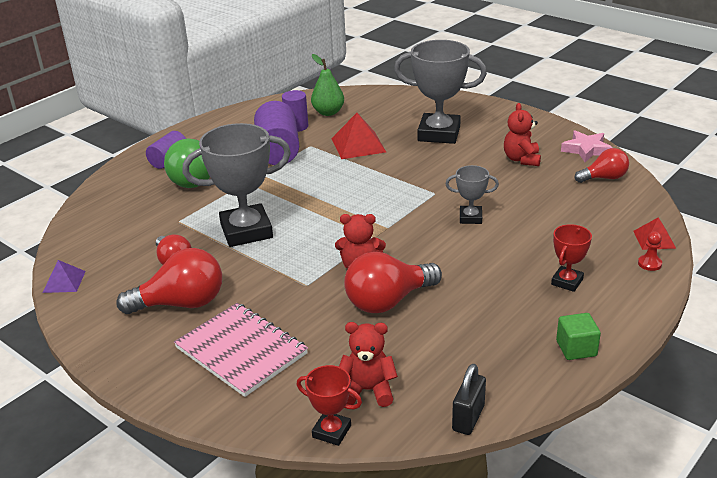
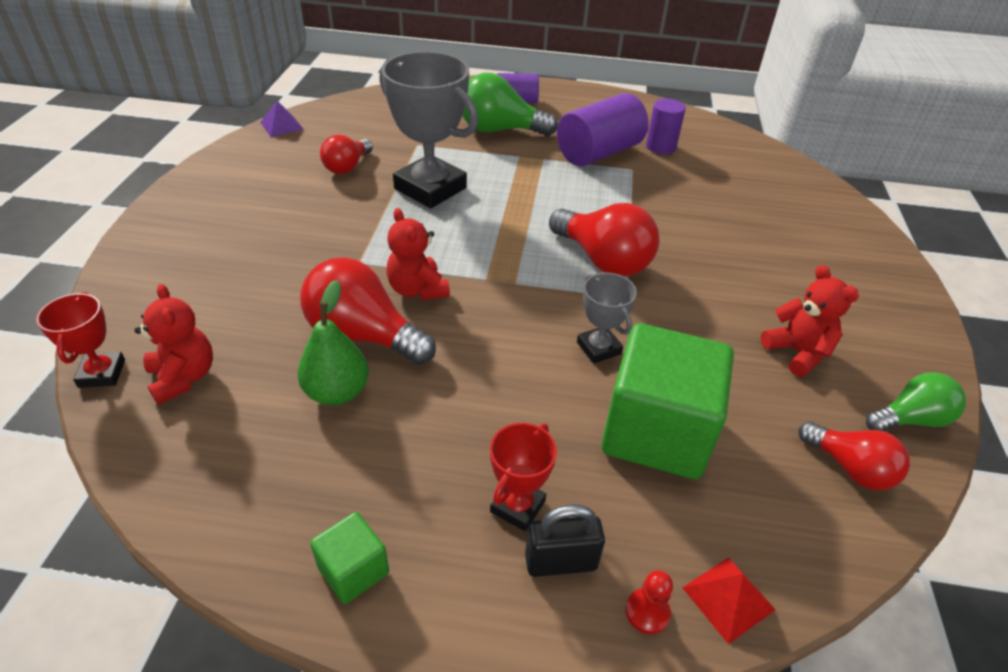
camera: 55 degrees right, 10 degrees up
red light bulb [116,248,222,314] -> red light bulb moved to [549,203,659,276]
pink notebook [174,303,308,397] -> none
green pear [311,54,344,116] -> green pear moved to [298,280,369,405]
red pyramid [331,113,386,159] -> none
grey trophy [394,40,487,144] -> none
black padlock [452,364,486,435] -> black padlock moved to [525,504,605,577]
red teddy bear [504,103,541,166] -> red teddy bear turned 90 degrees clockwise [761,265,859,377]
red trophy [551,224,592,292] -> red trophy turned 60 degrees counterclockwise [490,423,557,531]
pink star [561,130,613,162] -> green light bulb [866,372,966,431]
none -> green cube [602,323,734,479]

